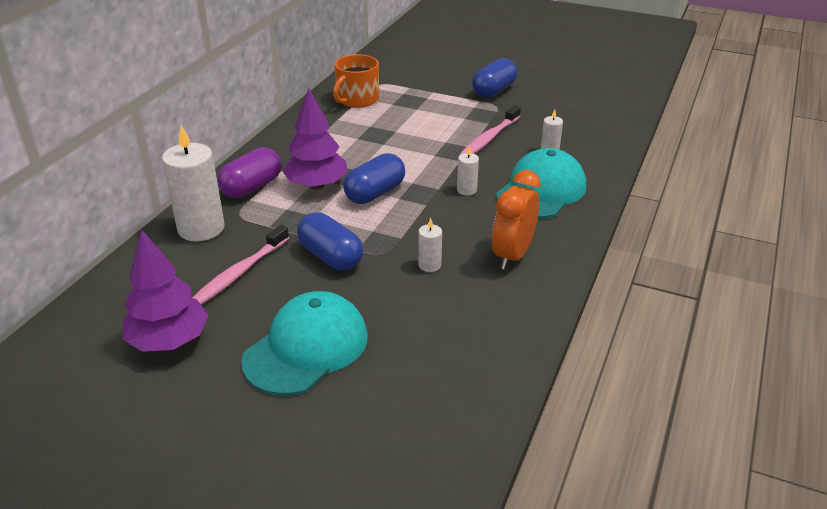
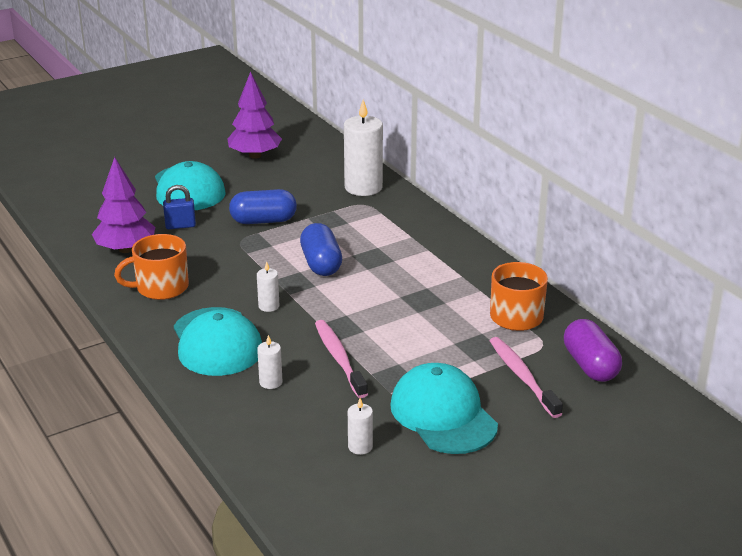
camera: 125 degrees right, 5 degrees down
pink toothbrush [192,225,289,305] -> pink toothbrush moved to [490,337,563,418]
purple capsule [218,147,281,198] -> purple capsule moved to [564,319,622,382]
purple tree [282,88,348,190] -> purple tree moved to [92,157,155,253]
white candle [418,218,442,272] -> white candle moved to [348,398,373,455]
blue capsule [472,58,517,98] -> turquoise cap [390,363,498,454]
orange clock [492,170,541,270] -> orange mug [114,234,189,300]
none -> blue padlock [163,185,196,229]

